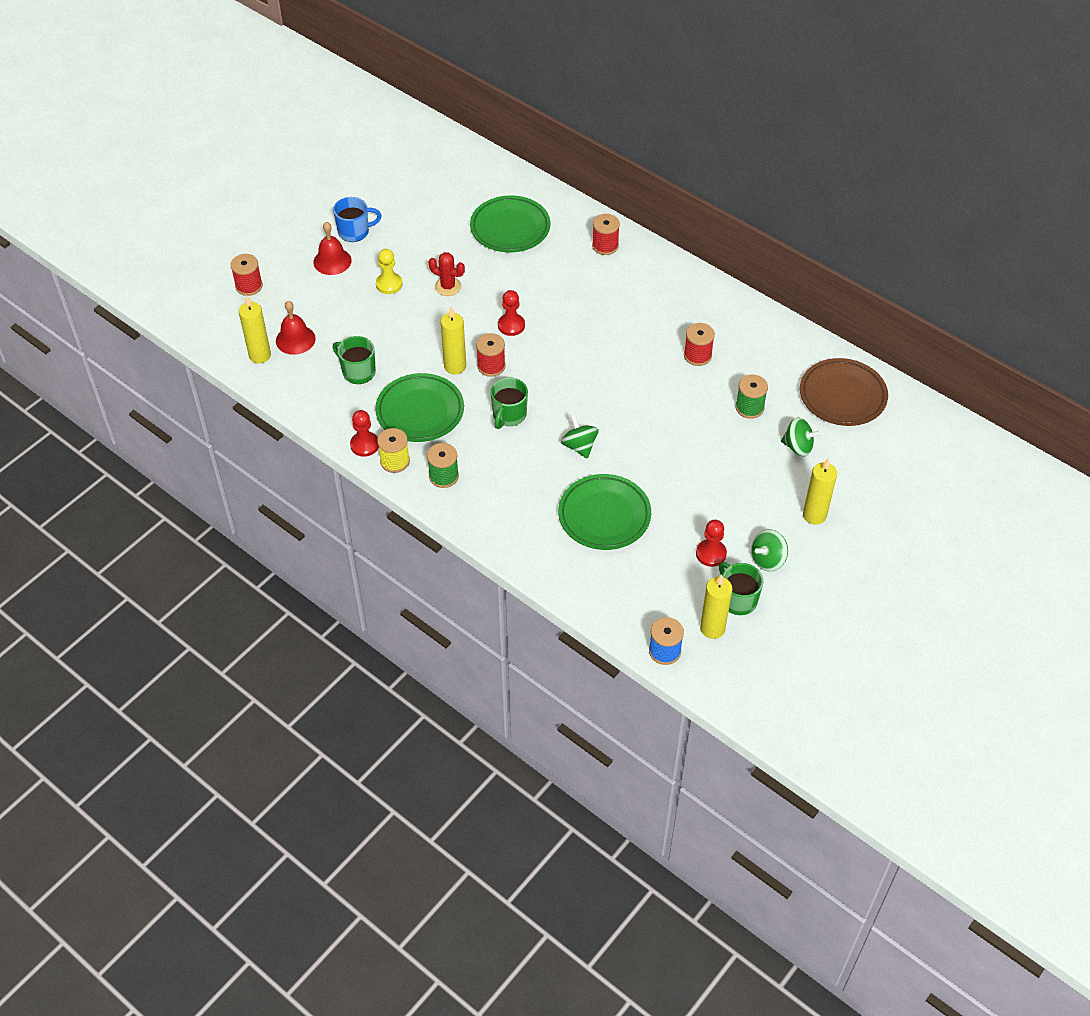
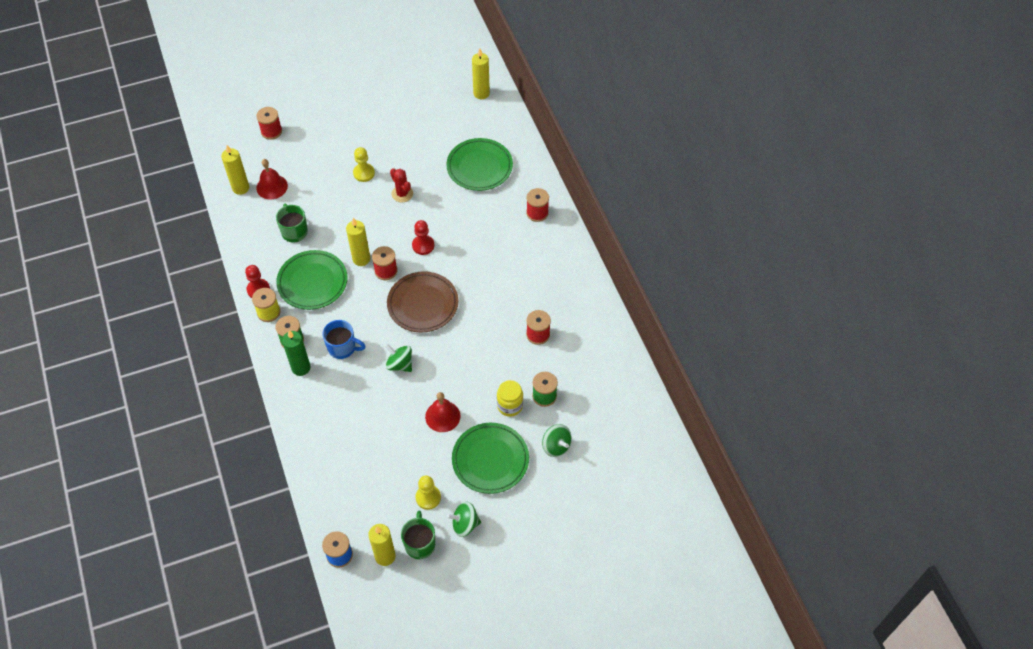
camera: 30 degrees right, 5 degrees up
red bell [313,222,352,275] -> red bell moved to [425,392,460,432]
blue mug [333,197,382,242] -> blue mug moved to [322,320,366,359]
green mug [490,377,528,429] -> none
green plate [558,474,651,550] -> green plate moved to [452,423,529,494]
green spinning top [561,414,599,459] -> green spinning top turned 60 degrees counterclockwise [385,344,412,372]
red pawn [696,520,727,567] -> yellow pawn [415,475,441,510]
brown plate [800,358,888,426] -> brown plate moved to [387,271,458,333]
yellow candle [803,459,837,525] -> yellow candle moved to [472,49,490,99]
none -> green candle [282,330,310,376]
none -> yellow jar [497,380,523,417]

